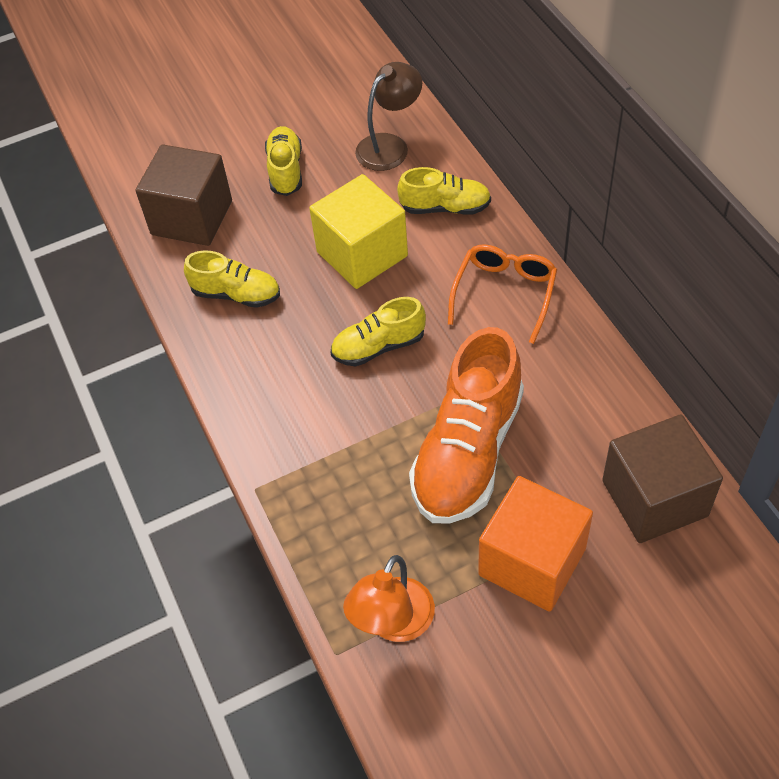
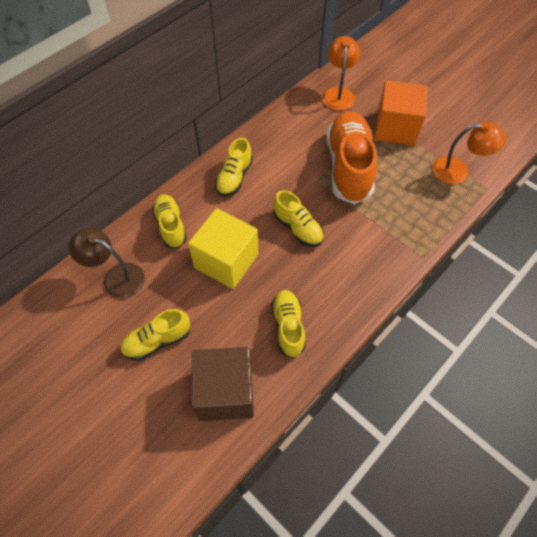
camera: 115 degrees left, 5 degrees up
orange shoe [409,327,524,524] -> orange shoe turned 90 degrees counterclockwise [327,111,377,204]
orange glasses [448,244,557,344] -> yellow shoe [215,138,253,196]
brown cube [602,415,723,543] -> orange lamp [322,36,360,111]

